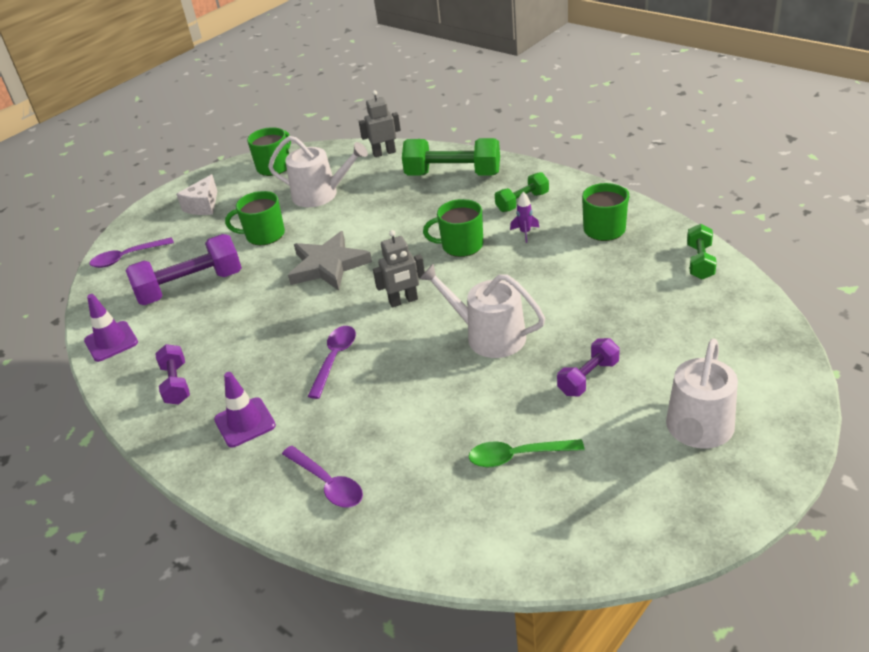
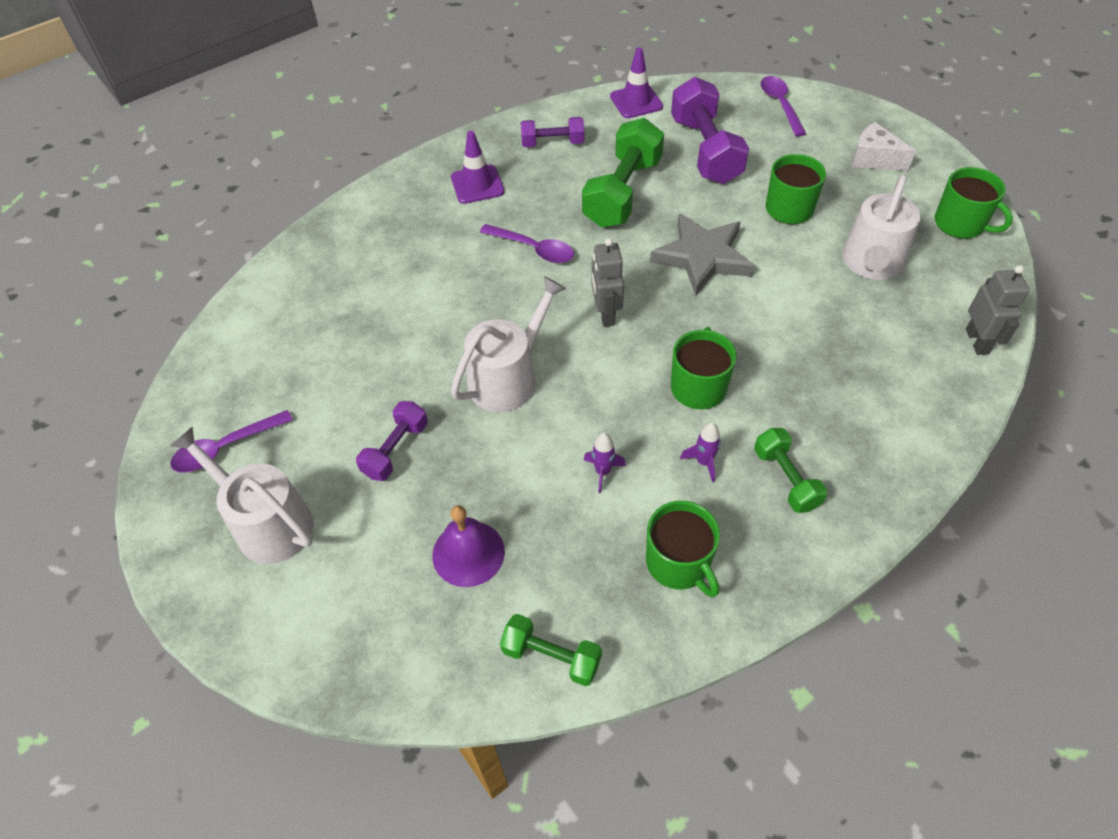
camera: 100 degrees right, 15 degrees up
purple spoon [282,446,363,508] -> purple spoon moved to [170,410,293,473]
green dumbbell [402,138,500,175] -> green dumbbell moved to [582,118,664,228]
green spoon [469,439,584,467] -> none
purple dumbbell [557,338,620,396] -> purple dumbbell turned 60 degrees clockwise [356,401,428,481]
none -> purple bell [432,505,505,587]
none -> purple rocket [584,433,626,493]

